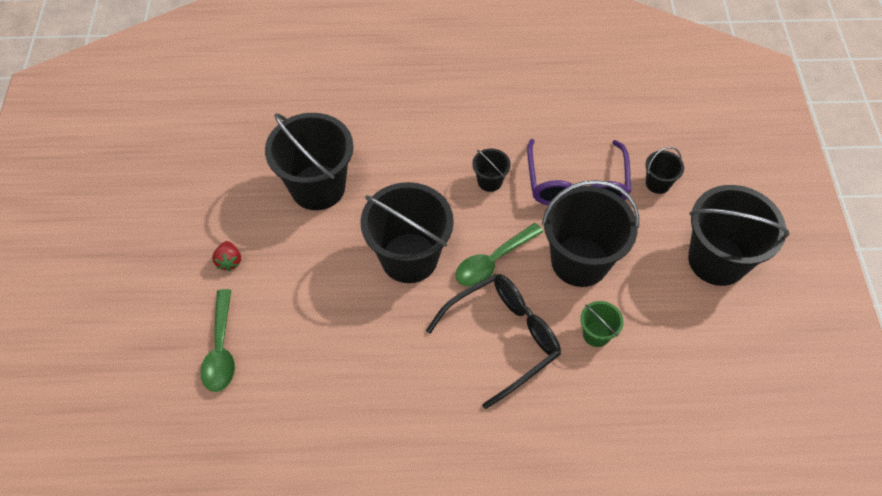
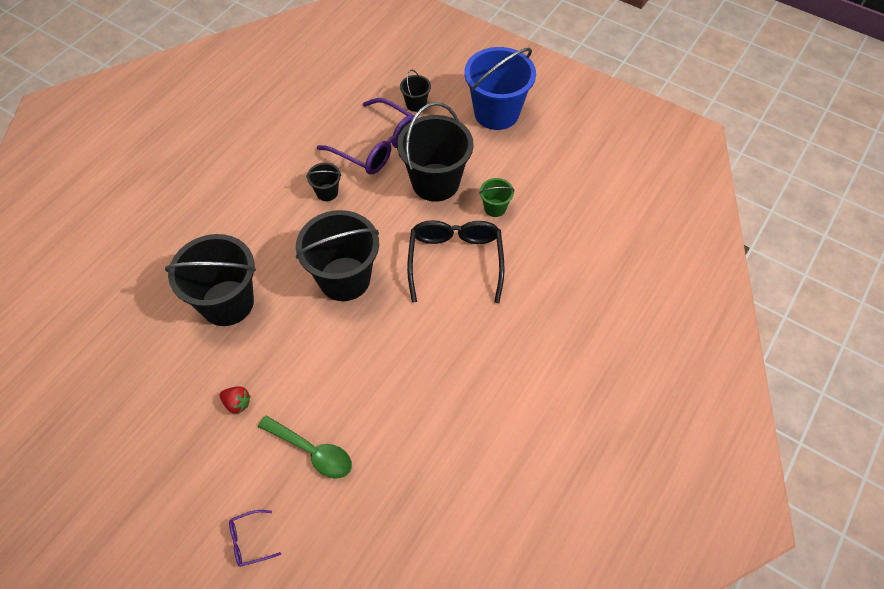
camera: 55 degrees left, 0 degrees up
green spoon [456,223,543,287] -> none
black bucket [688,185,790,286] -> blue bucket [464,47,536,130]
none -> purple glasses [229,510,281,567]

